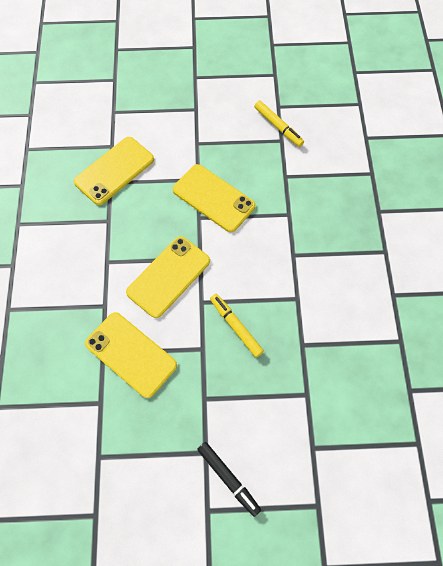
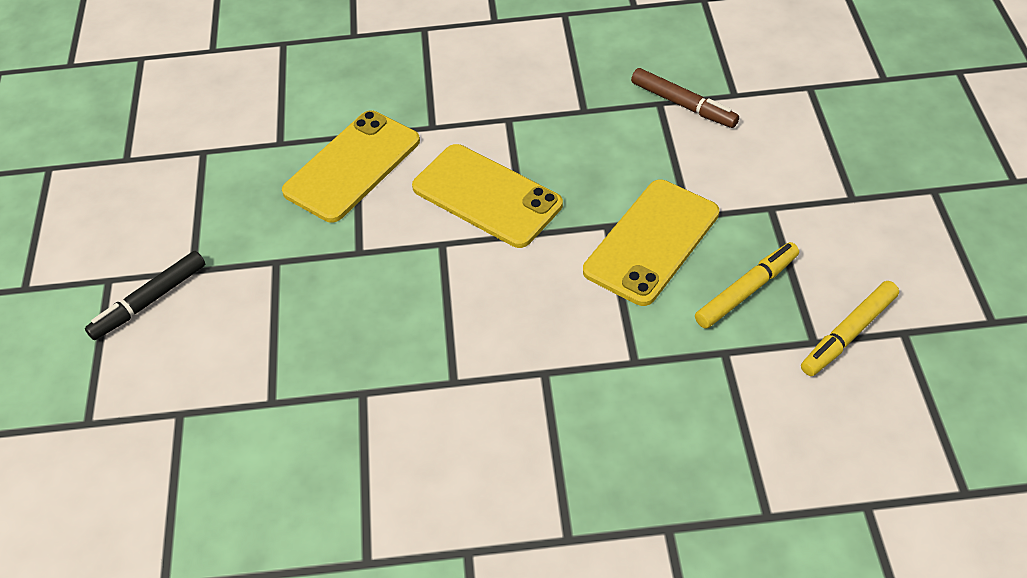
camera: 90 degrees right, 15 degrees down
yellow phone [74,137,154,205] -> brown marker [631,68,739,128]
yellow marker [210,294,264,357] -> yellow marker moved to [695,242,799,329]

